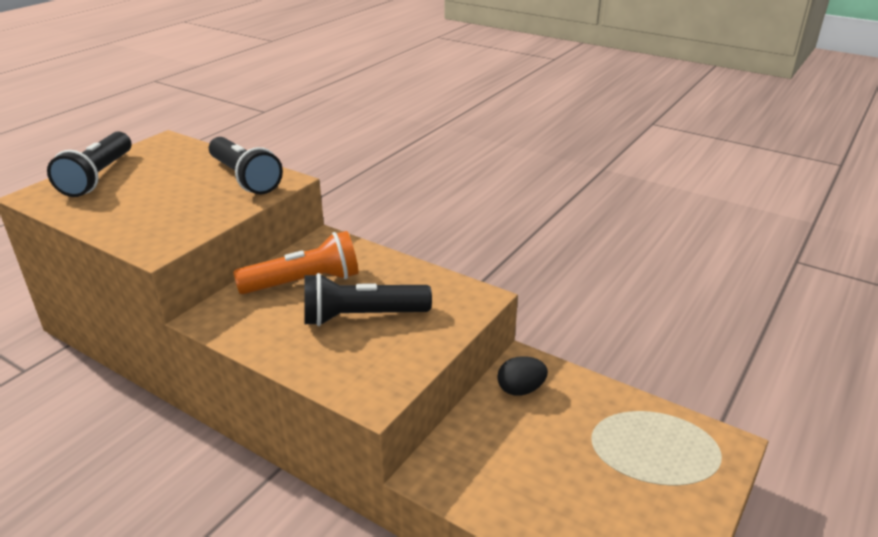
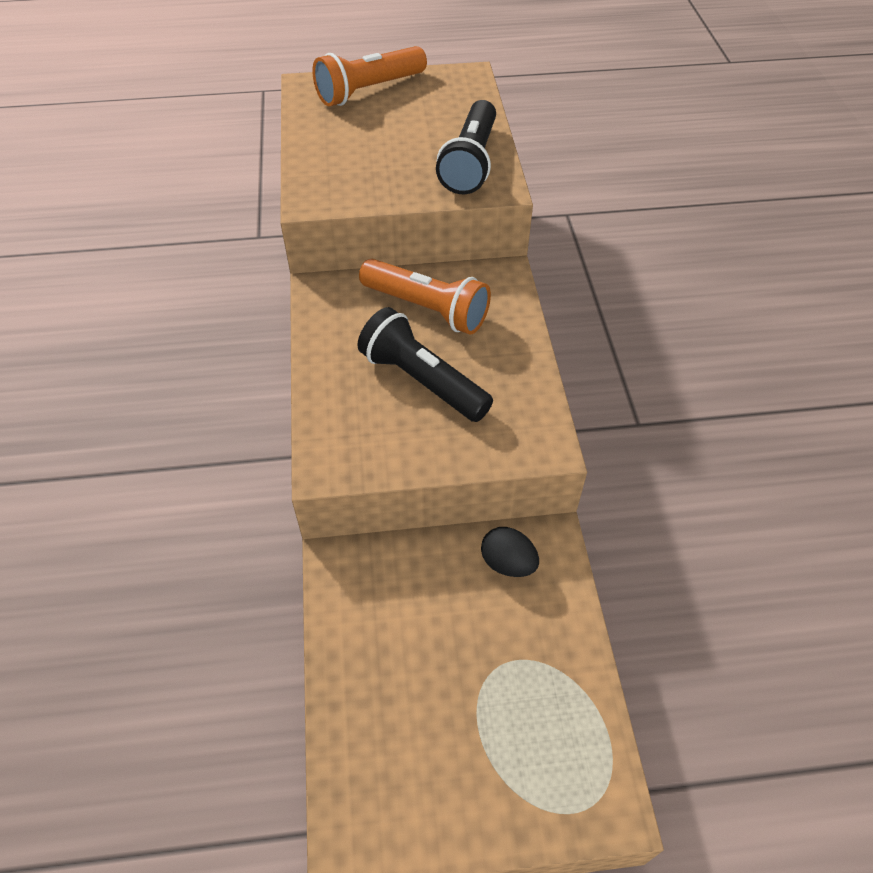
camera: 50 degrees right, 20 degrees up
black flashlight [47,131,131,197] -> orange flashlight [312,46,427,106]

